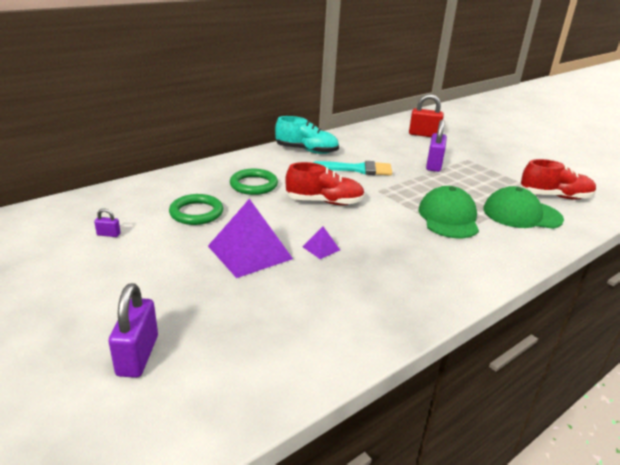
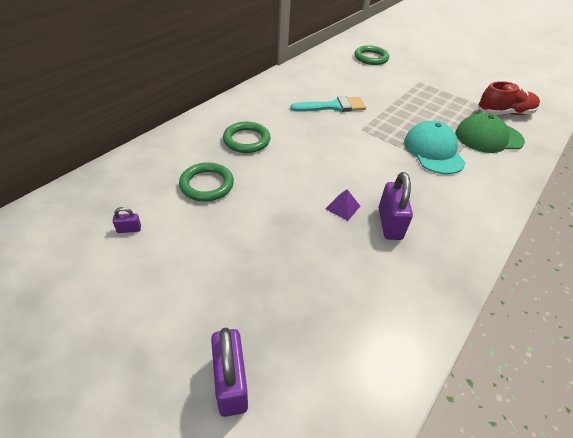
camera: 15 degrees left, 15 degrees up
purple pyramid [208,199,293,278] -> none
turquoise shoe [275,116,339,154] -> none
red shoe [285,162,365,205] -> none
red padlock [409,94,444,137] -> green ring [355,45,389,65]
green cap [419,186,479,238] -> turquoise cap [404,121,466,174]
purple padlock [426,120,447,172] -> purple padlock moved to [379,172,413,240]

